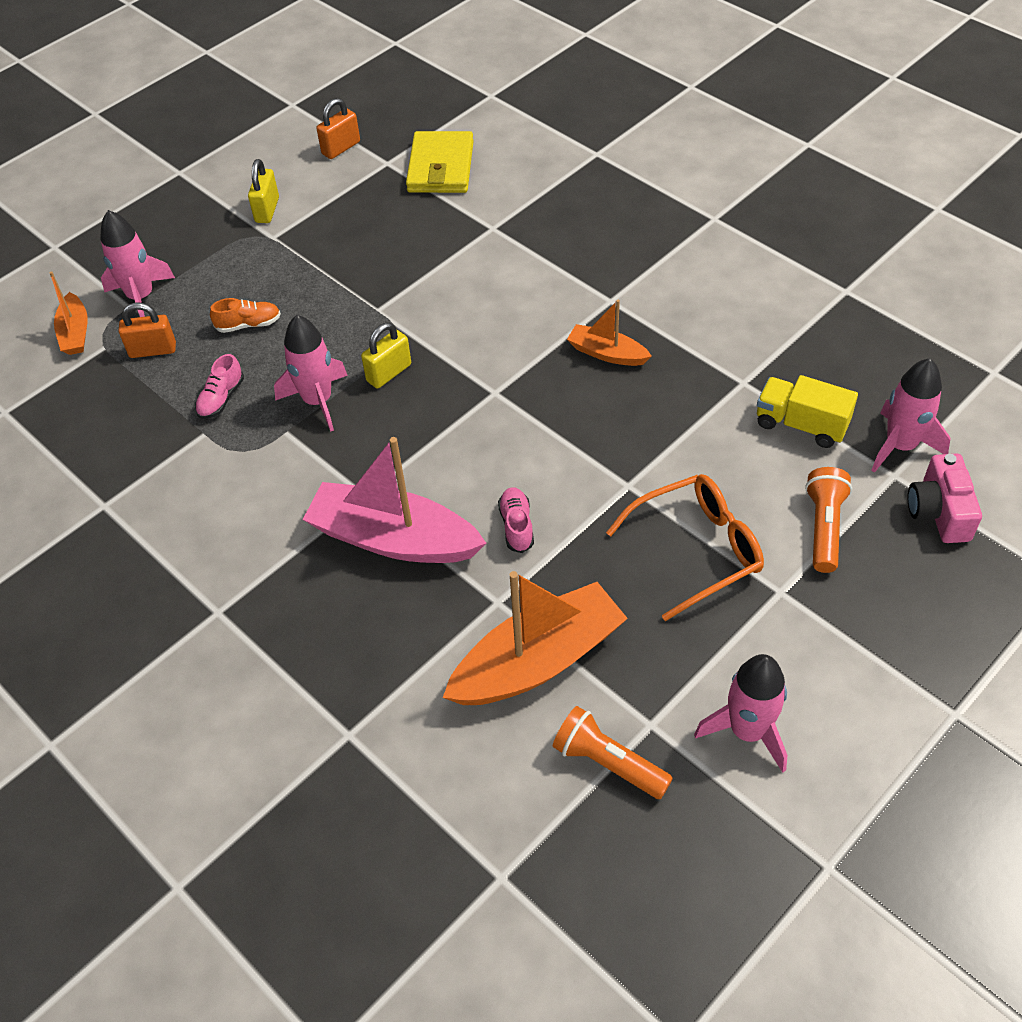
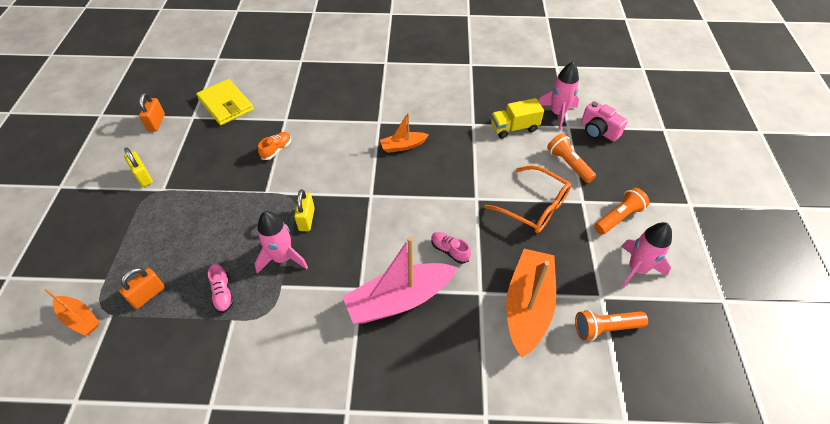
camera: 45 degrees left, 0 degrees up
pink rocket [100,210,175,317] -> none
orange shoe [210,298,281,333] -> orange shoe moved to [258,132,291,160]
orange glasses [606,474,764,621] -> orange glasses turned 105 degrees clockwise [484,165,571,233]
none -> orange flashlight [594,187,650,235]

